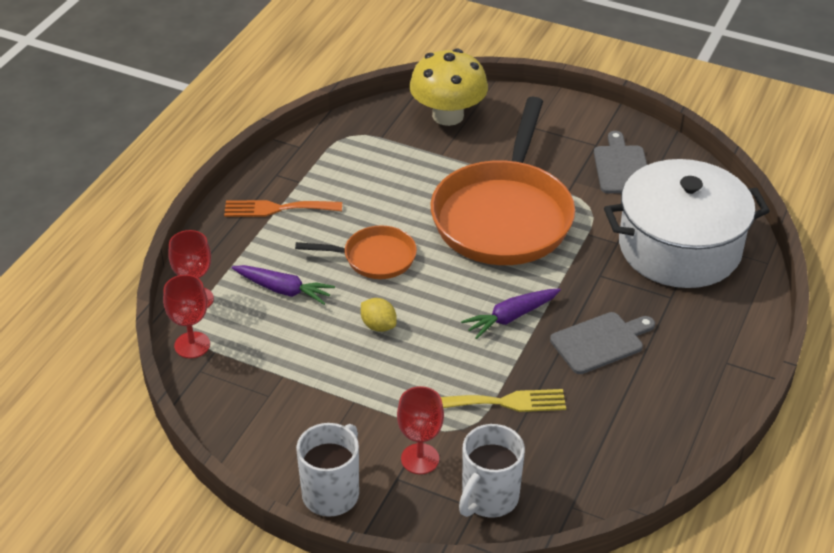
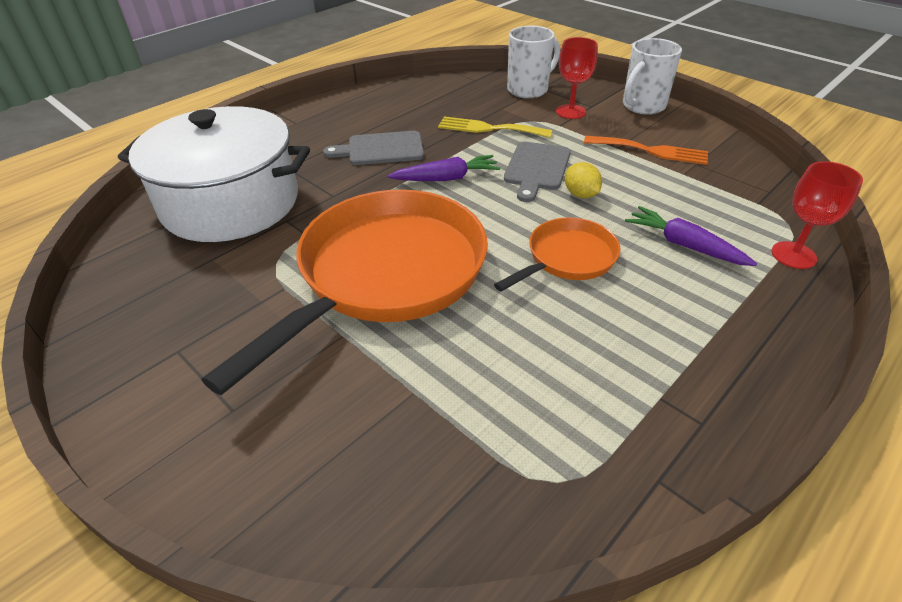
camera: 160 degrees left, 0 degrees up
red goblet [163,275,210,358] -> none
orange fork [224,200,342,217] -> orange fork moved to [584,136,708,165]
orange pan [295,225,417,279] -> orange pan turned 120 degrees clockwise [494,218,621,292]
yellow mushroom [409,49,488,126] -> none
grey cutting board [594,131,647,193] -> grey cutting board moved to [504,141,571,202]

